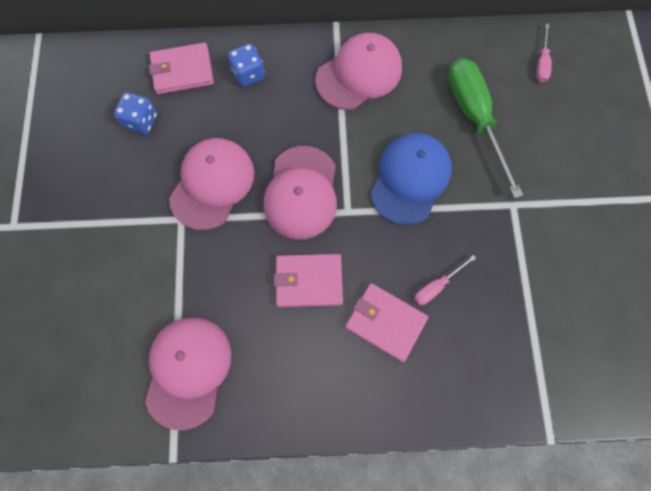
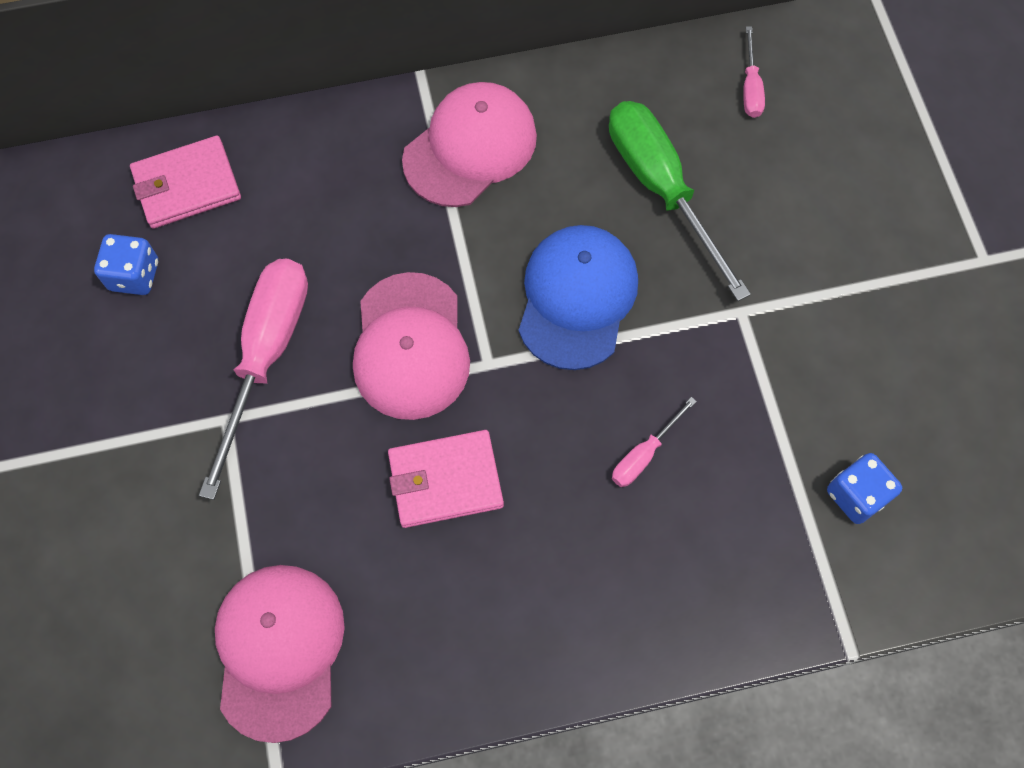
camera: 10 degrees left, 5 degrees down
pink cap [169,138,254,230] -> pink screwdriver [199,259,308,500]
blue dice [228,43,265,87] -> blue dice moved to [827,453,902,524]
pink wallet [345,283,428,362] -> none

